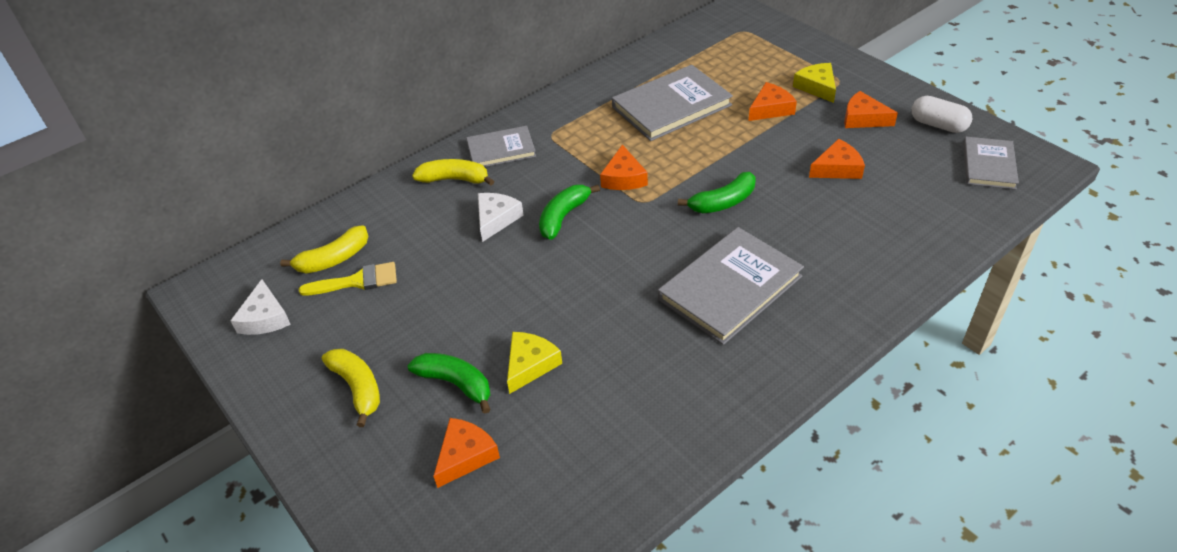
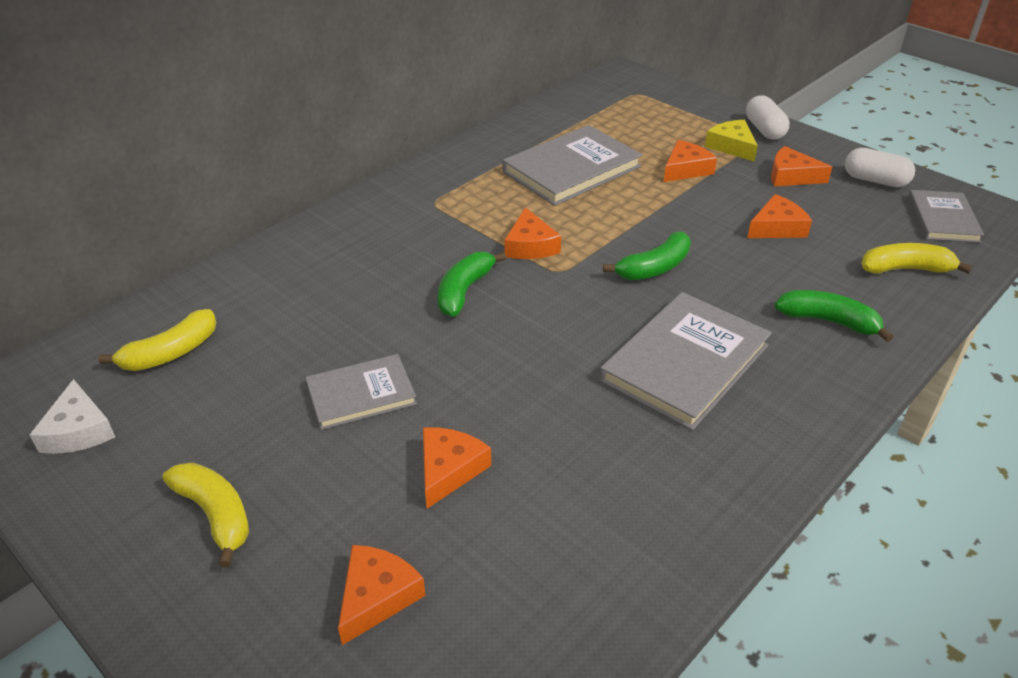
camera: 10 degrees left, 5 degrees down
yellow brush [299,262,397,296] -> none
green banana [408,353,491,413] -> green banana moved to [775,290,893,342]
yellow banana [412,159,494,186] -> yellow banana moved to [861,243,972,274]
grey book [466,126,536,167] -> grey book moved to [305,354,417,430]
white cheese [478,193,524,242] -> none
yellow cheese [507,332,562,394] -> orange cheese [423,427,491,509]
none -> white capsule [746,95,789,140]

